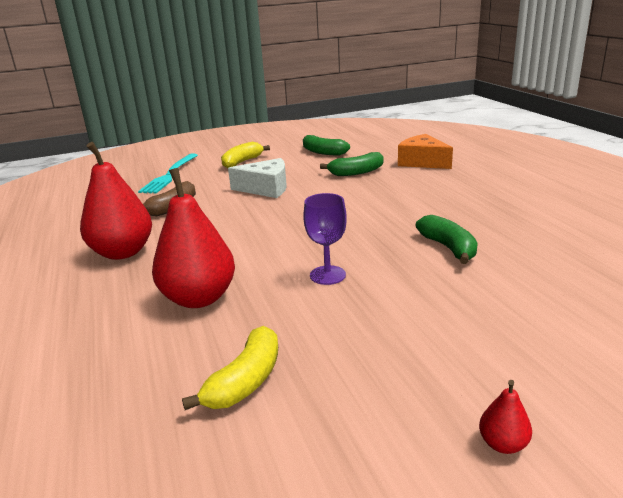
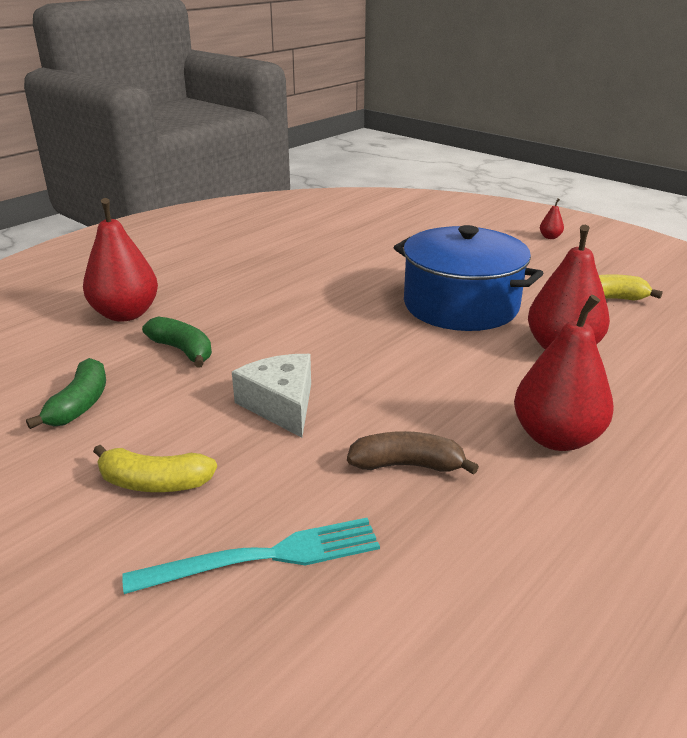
camera: 120 degrees left, 5 degrees up
purple goblet [303,193,347,285] -> blue pot [393,225,543,331]
orange cheese [398,134,453,169] -> red pear [83,198,158,322]
green banana [415,215,478,264] -> none

